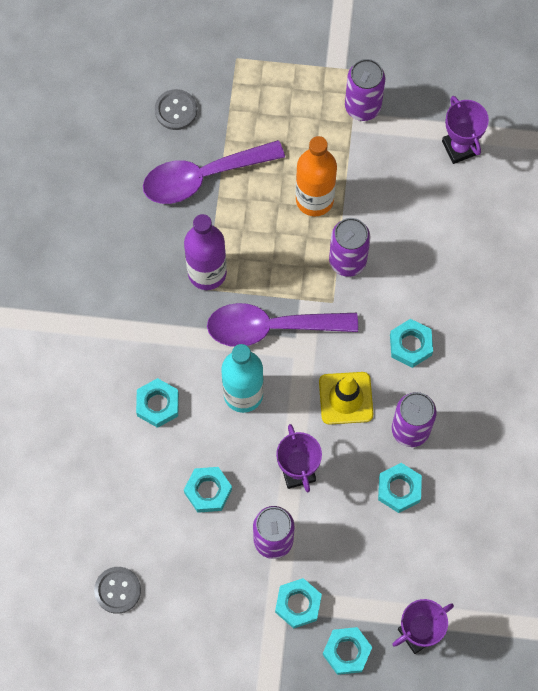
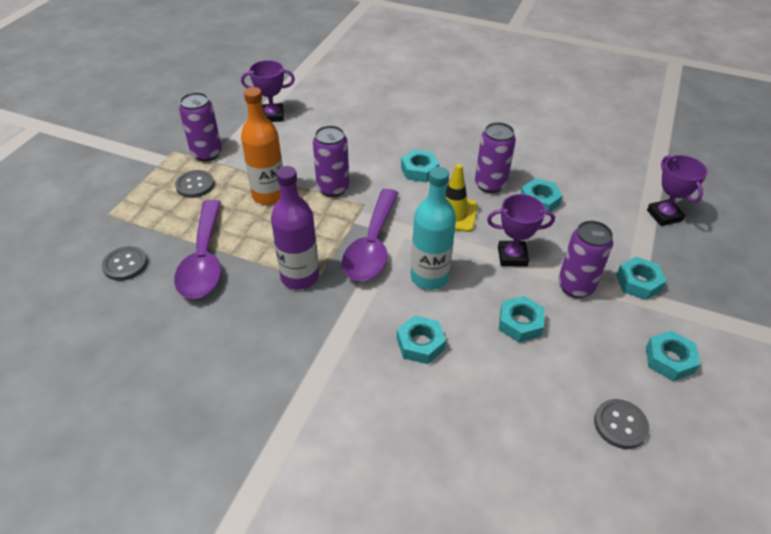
camera: 75 degrees left, 25 degrees down
turquoise nut [323,627,372,675] -> turquoise nut moved to [646,330,700,381]
none -> grey button [175,170,214,198]

